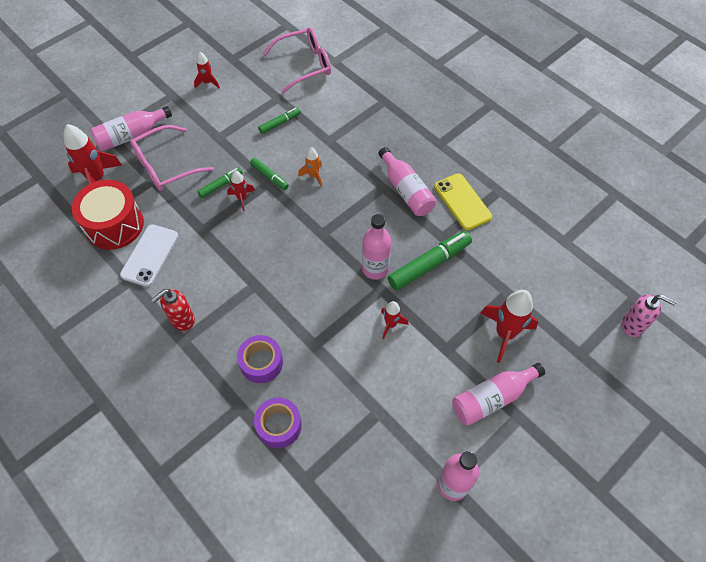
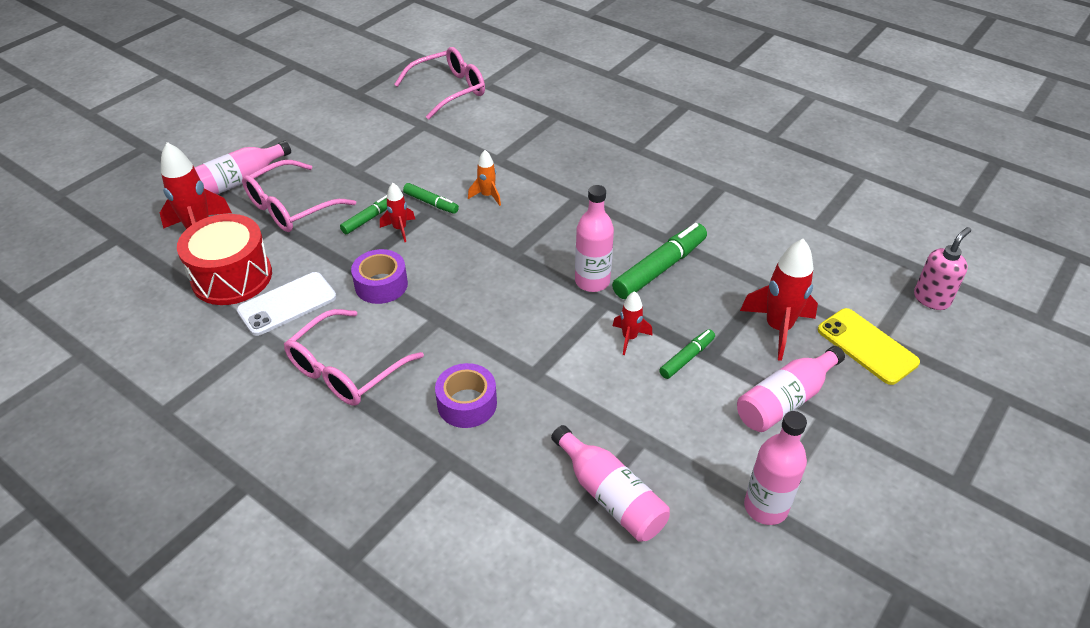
camera: 10 degrees left, 15 degrees down
white phone [120,224,178,287] -> white phone turned 45 degrees clockwise [237,272,336,336]
red soap dispenser [151,289,195,331] -> pink glasses [284,309,424,406]
red rocket [194,52,220,88] -> none
purple tape [254,397,302,448] -> purple tape moved to [351,249,408,304]
green marker [258,107,301,134] -> green marker moved to [659,329,715,379]
pink bottle [379,147,436,216] -> pink bottle moved to [551,425,670,542]
yellow phone [434,173,492,230] -> yellow phone moved to [818,308,920,385]
pink soap dispenser [622,294,677,337] -> pink soap dispenser turned 60 degrees counterclockwise [914,227,971,310]

